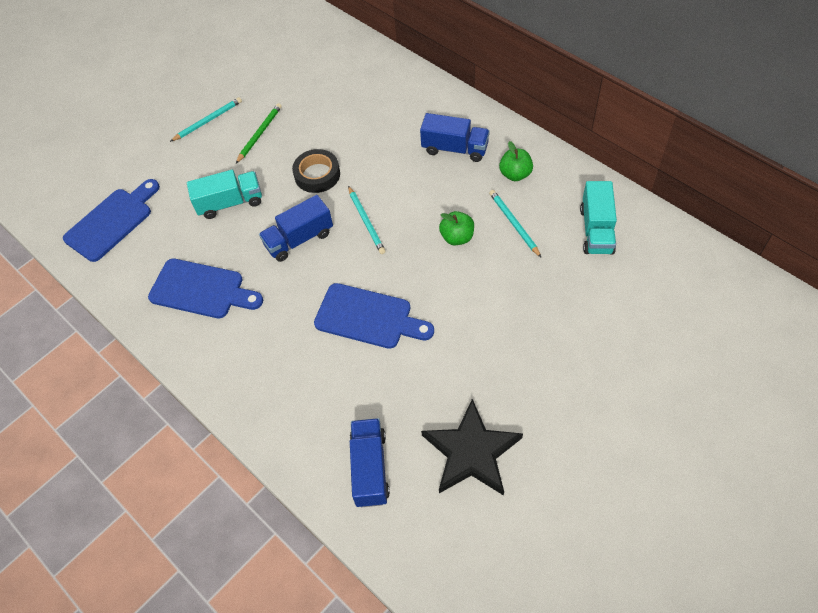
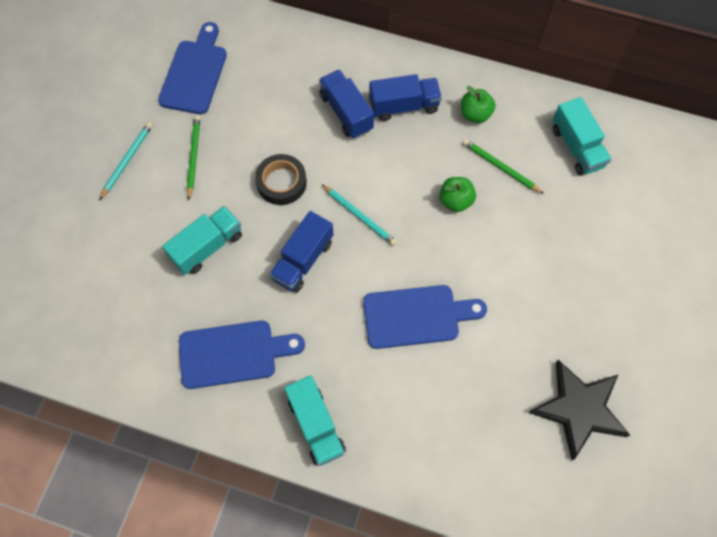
camera: 30 degrees left, 10 degrees up
blue cutting board [63,179,160,262] -> blue cutting board moved to [158,22,227,114]
blue truck [350,418,390,507] -> blue truck moved to [319,69,374,139]
turquoise pencil [489,190,541,257] -> green pencil [463,139,544,194]
none -> turquoise truck [284,375,346,466]

